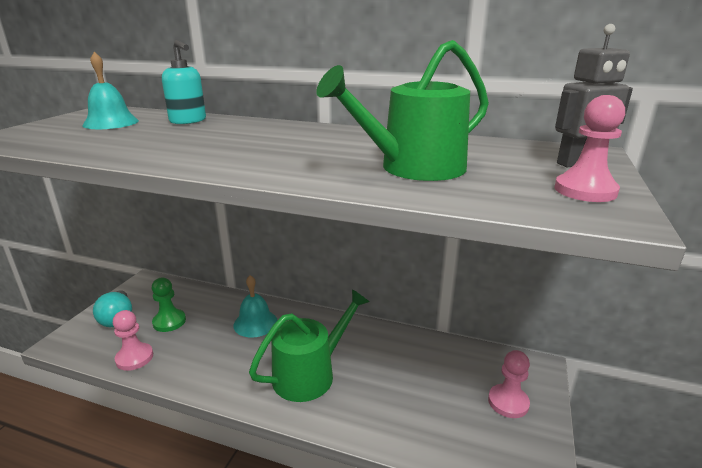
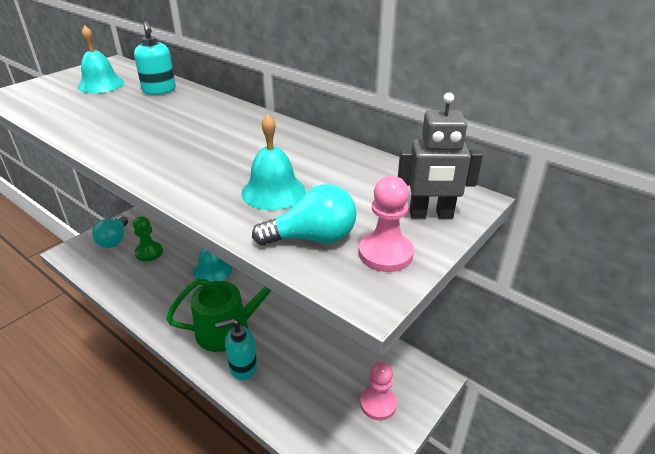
camera: 20 degrees right, 10 degrees up
pink pawn [113,310,153,371] -> none
green watering can [316,40,489,181] -> turquoise bell [241,114,305,210]
none -> turquoise soap dispenser [215,318,257,380]
none -> turquoise light bulb [252,184,356,246]

